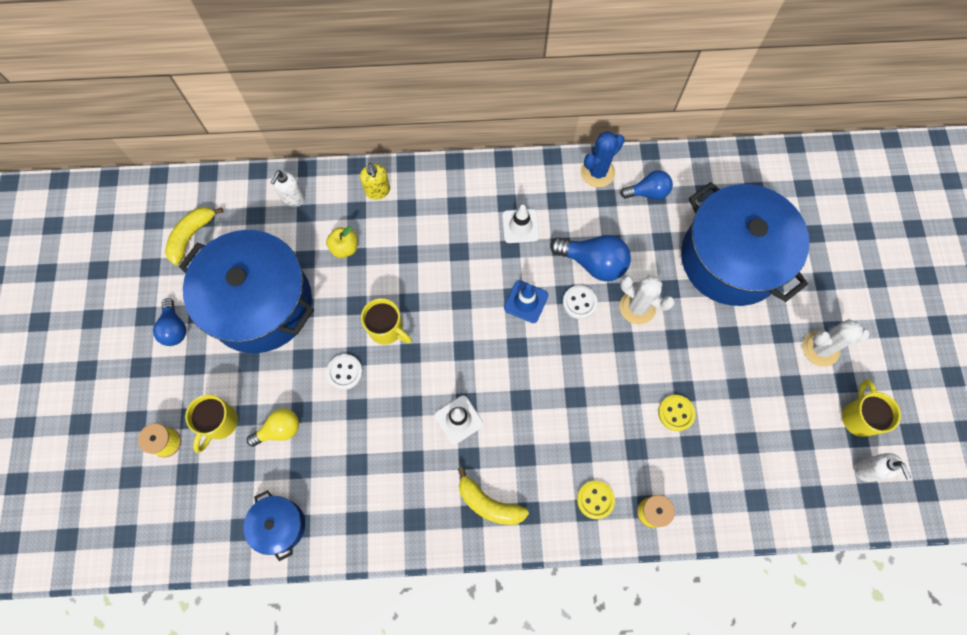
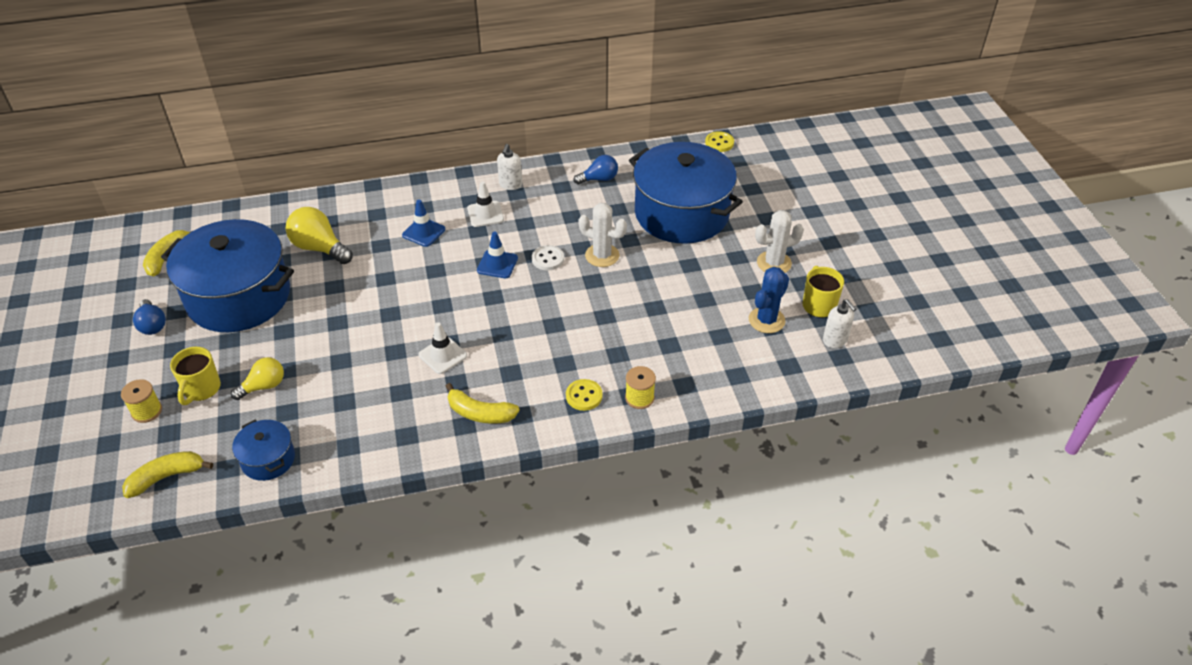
camera: 10 degrees left, 25 degrees down
white soap dispenser [270,170,305,207] -> white soap dispenser moved to [497,144,522,190]
yellow apple [326,226,358,258] -> yellow light bulb [286,207,353,264]
white button [326,354,363,390] -> none
yellow soap dispenser [360,163,390,200] -> none
yellow mug [361,298,412,345] -> none
blue light bulb [550,235,631,281] -> none
blue cactus [581,131,625,187] -> blue cactus moved to [749,267,789,333]
yellow button [658,395,696,431] -> yellow button moved to [705,131,734,152]
none -> yellow banana [122,451,213,498]
none -> blue traffic cone [402,200,445,247]

